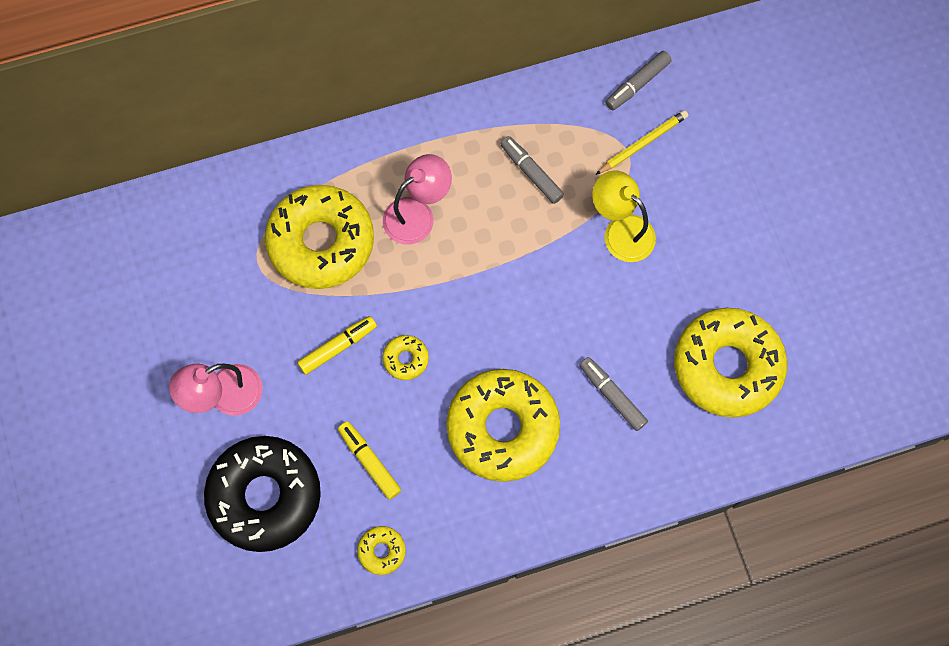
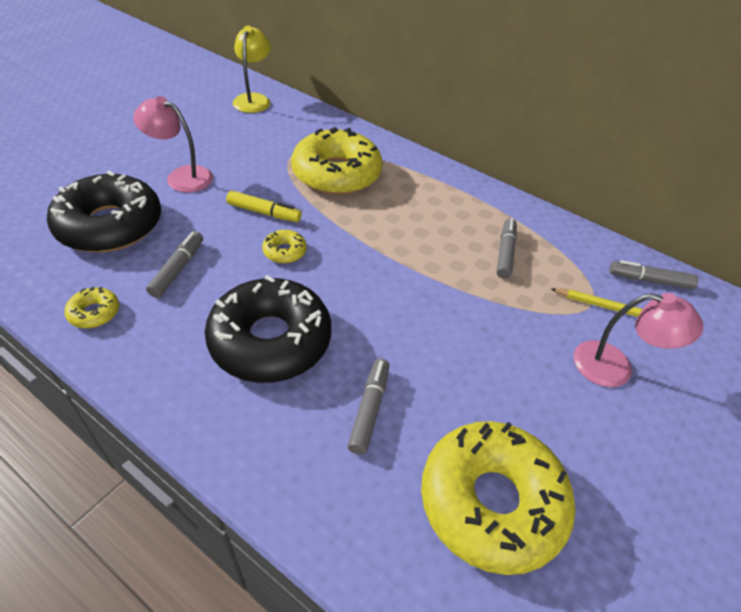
camera: 50 degrees right, 25 degrees down
yellow marker [338,421,401,500] -> grey marker [146,231,203,298]
pink lamp [383,154,452,244] -> pink lamp moved to [574,293,703,387]
yellow donut [446,369,560,482] -> black donut [205,275,331,383]
yellow lamp [592,170,656,262] -> yellow lamp moved to [233,26,271,113]

